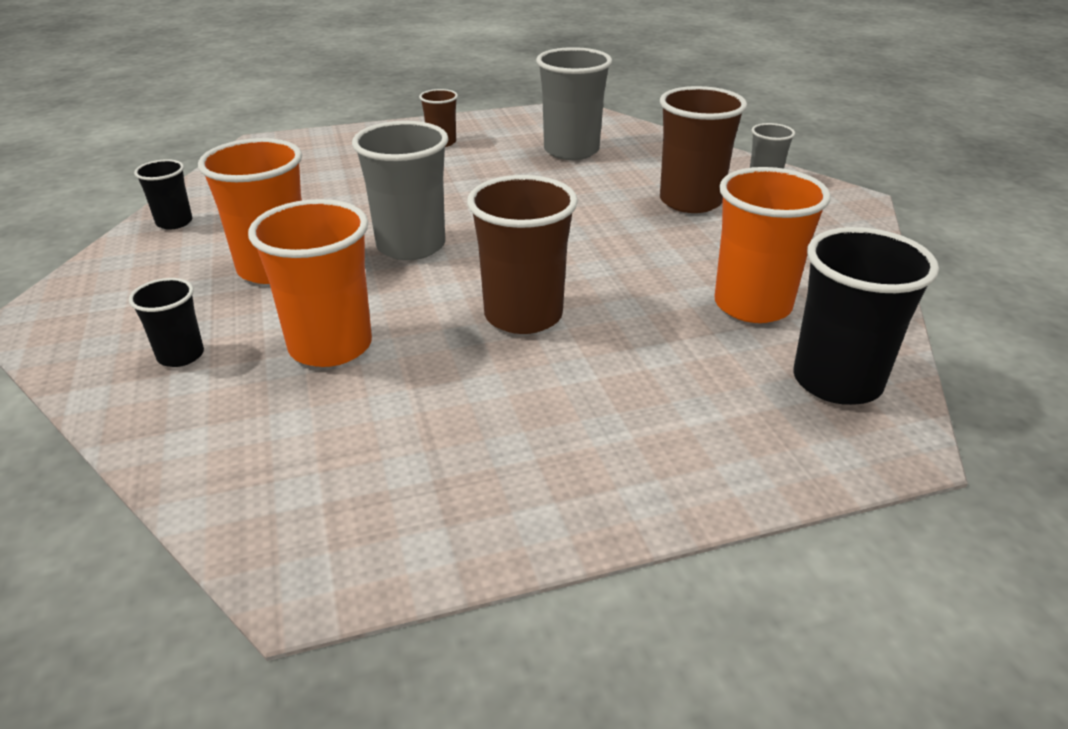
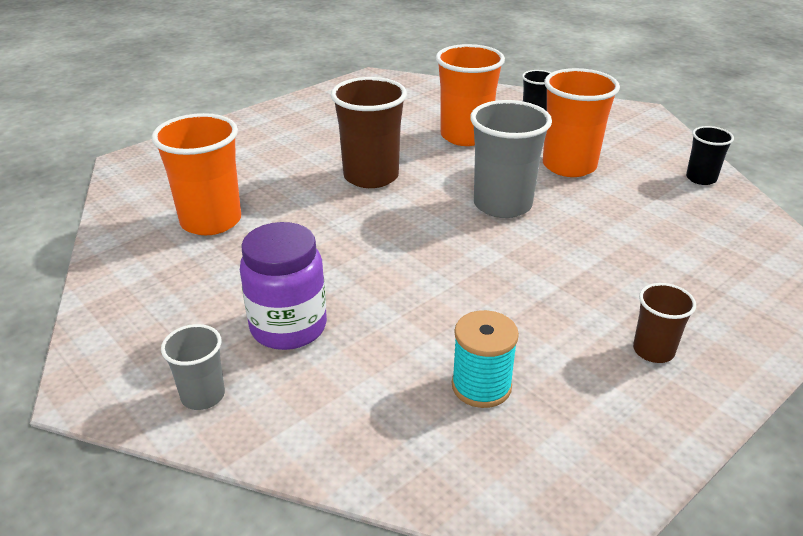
camera: 155 degrees right, 0 degrees up
grey cup [536,47,612,160] -> turquoise spool [452,310,519,408]
brown cup [660,86,747,213] -> purple jar [240,222,327,350]
black cup [793,227,939,405] -> none

